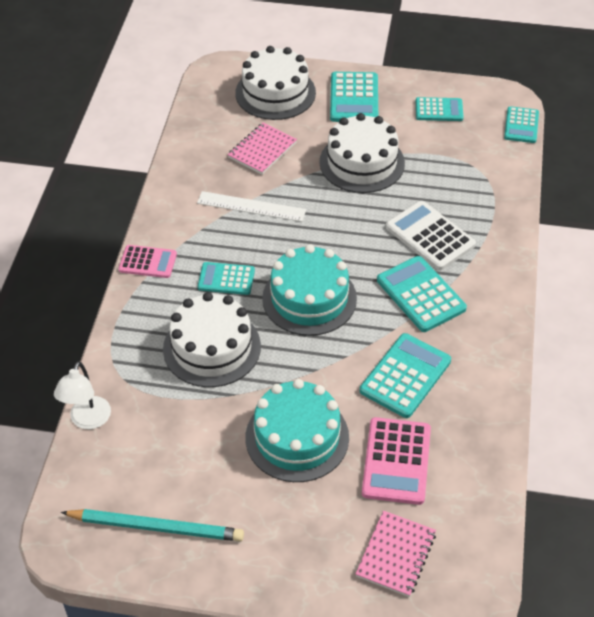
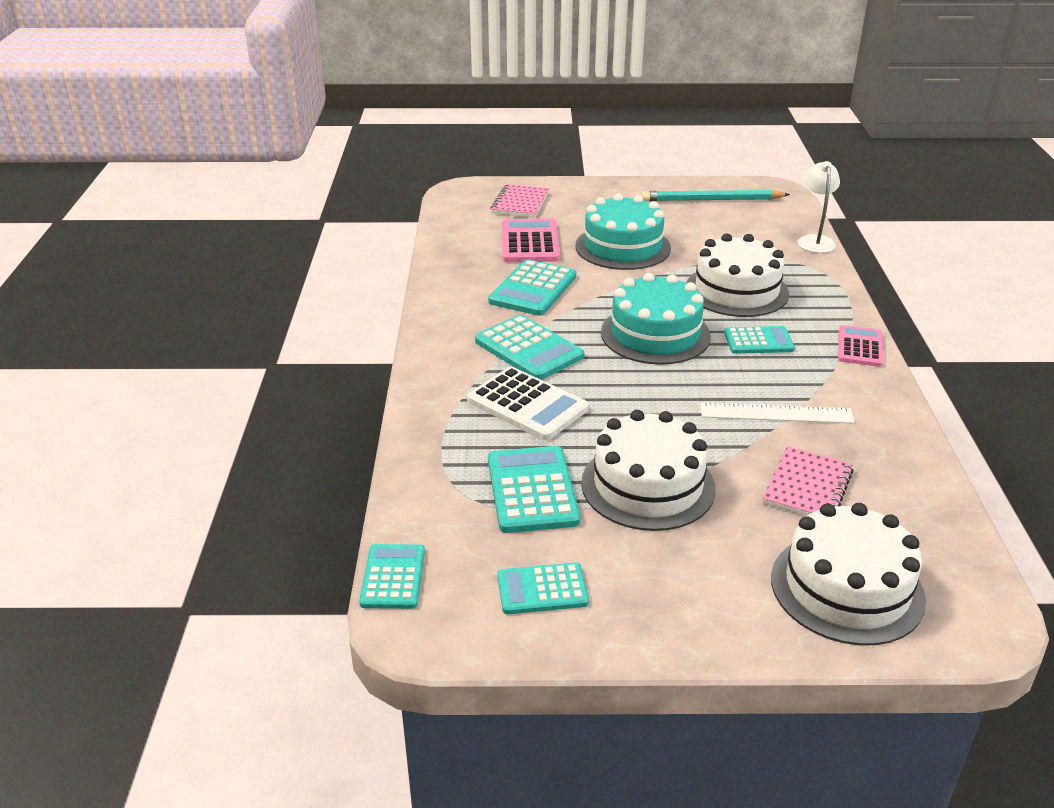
camera: 170 degrees right, 15 degrees down
pink calculator [119,245,177,278] -> pink calculator turned 105 degrees clockwise [838,325,883,367]
turquoise calculator [330,72,378,122] -> turquoise calculator moved to [488,446,580,533]

